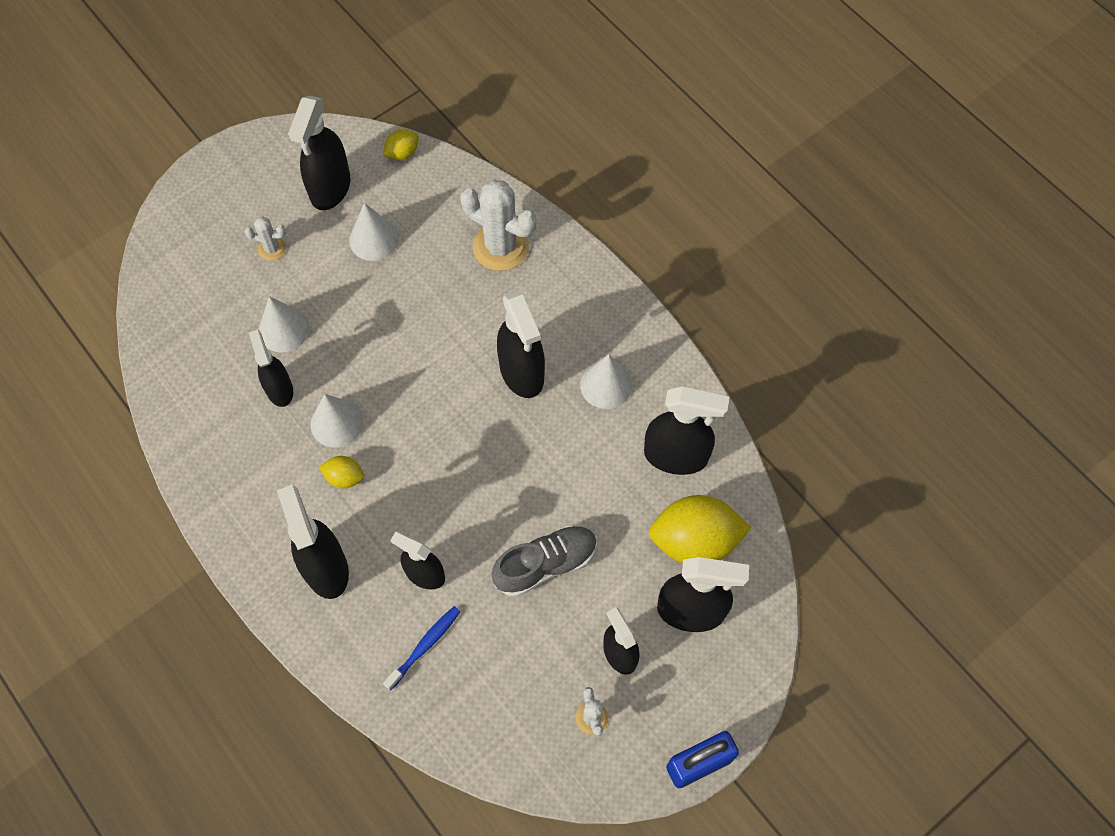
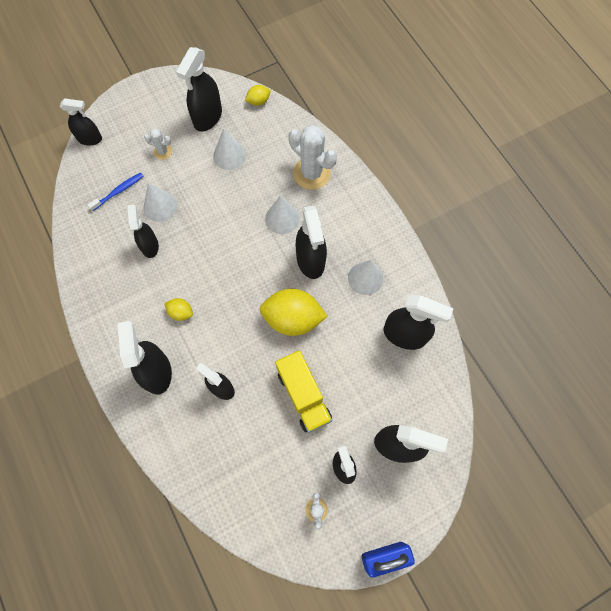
camera: 10 degrees right, 5 degrees up
white cone [311,394,363,448] -> white cone moved to [265,196,299,234]
blue toothbrush [383,606,461,690] -> blue toothbrush moved to [88,173,143,211]
grey shoe [492,525,597,597] -> yellow truck [275,350,332,433]
yellow lemon [649,495,751,563] -> yellow lemon moved to [259,289,328,336]
none -> black spray bottle [60,98,102,145]

